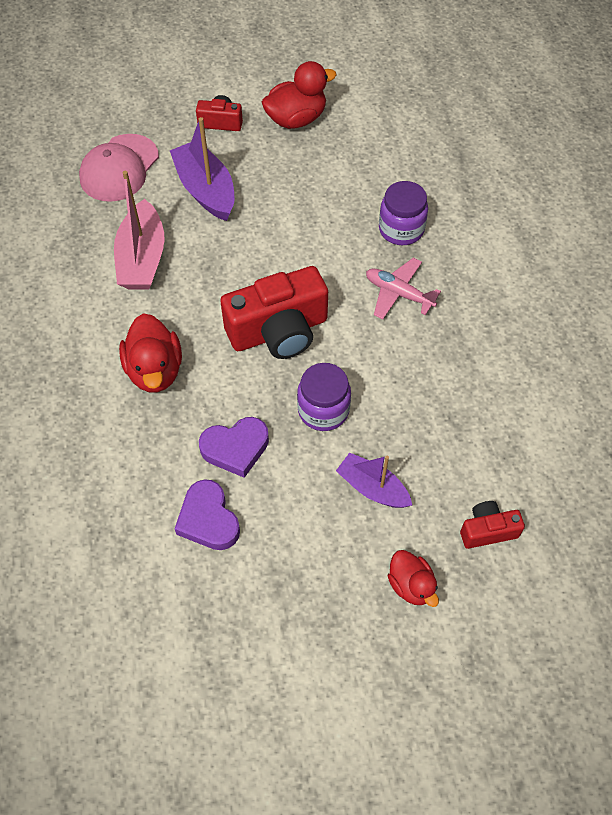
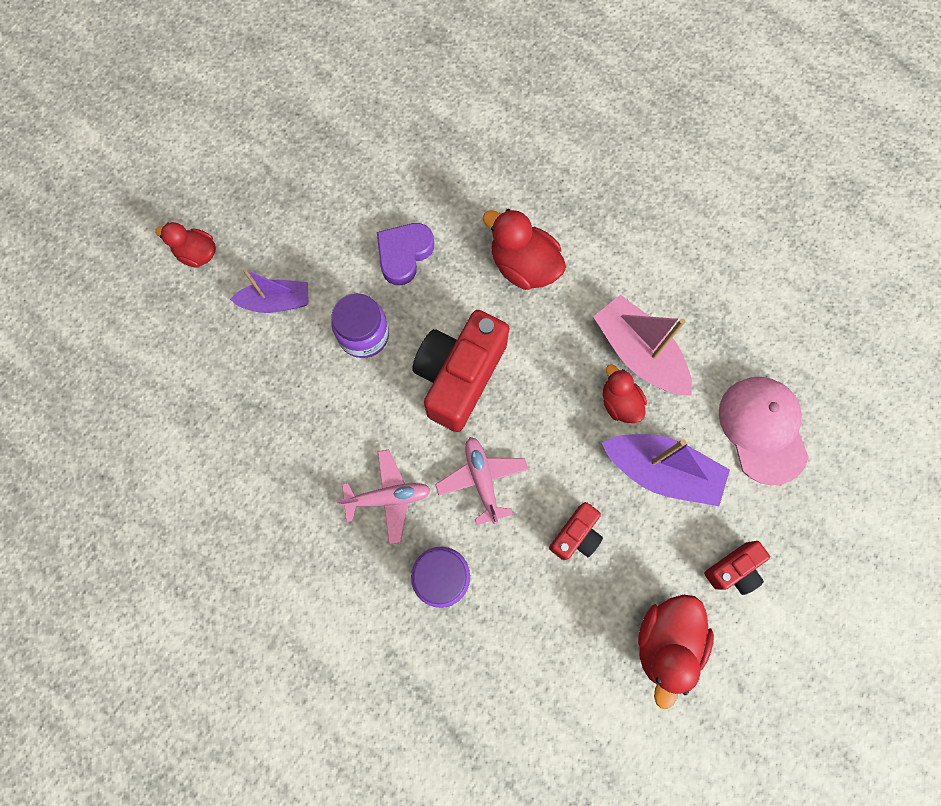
camera: 140 degrees right, 15 degrees up
purple heart [175,479,240,550] -> none
red camera [460,501,525,549] -> red camera moved to [549,502,603,560]
none -> pink plane [435,437,529,525]
none -> red duck [603,364,647,423]

